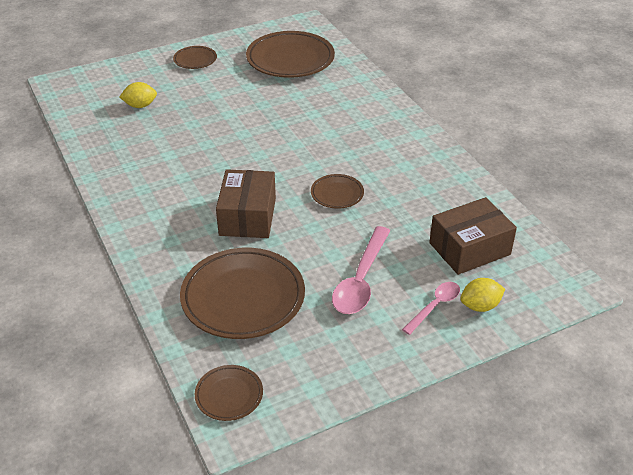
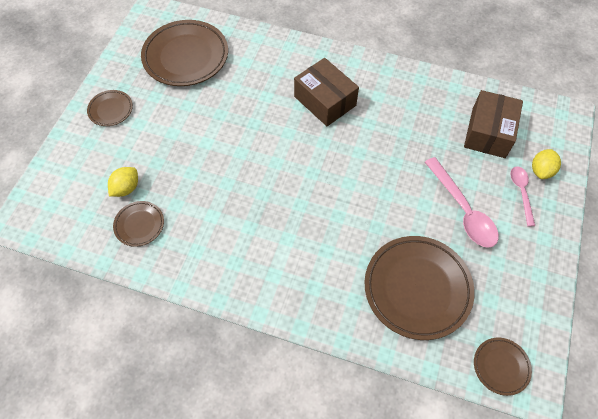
camera: 45 degrees left, 20 degrees up
brown box [216,169,276,238] -> brown box moved to [294,58,359,126]
brown plate [311,174,364,209] -> brown plate moved to [113,201,164,247]

